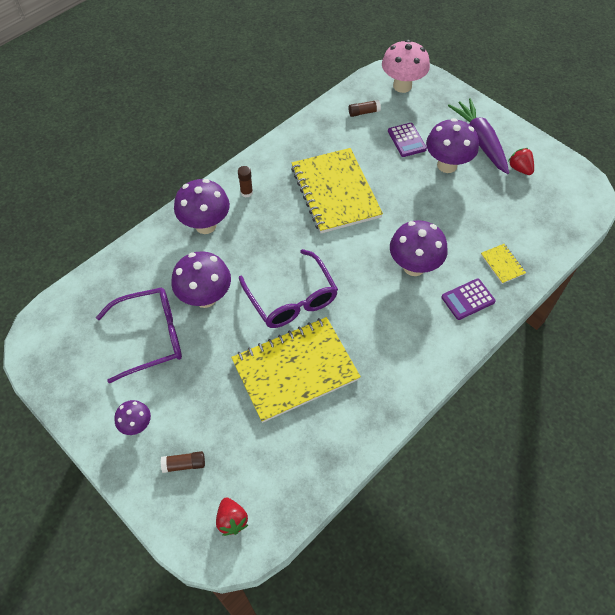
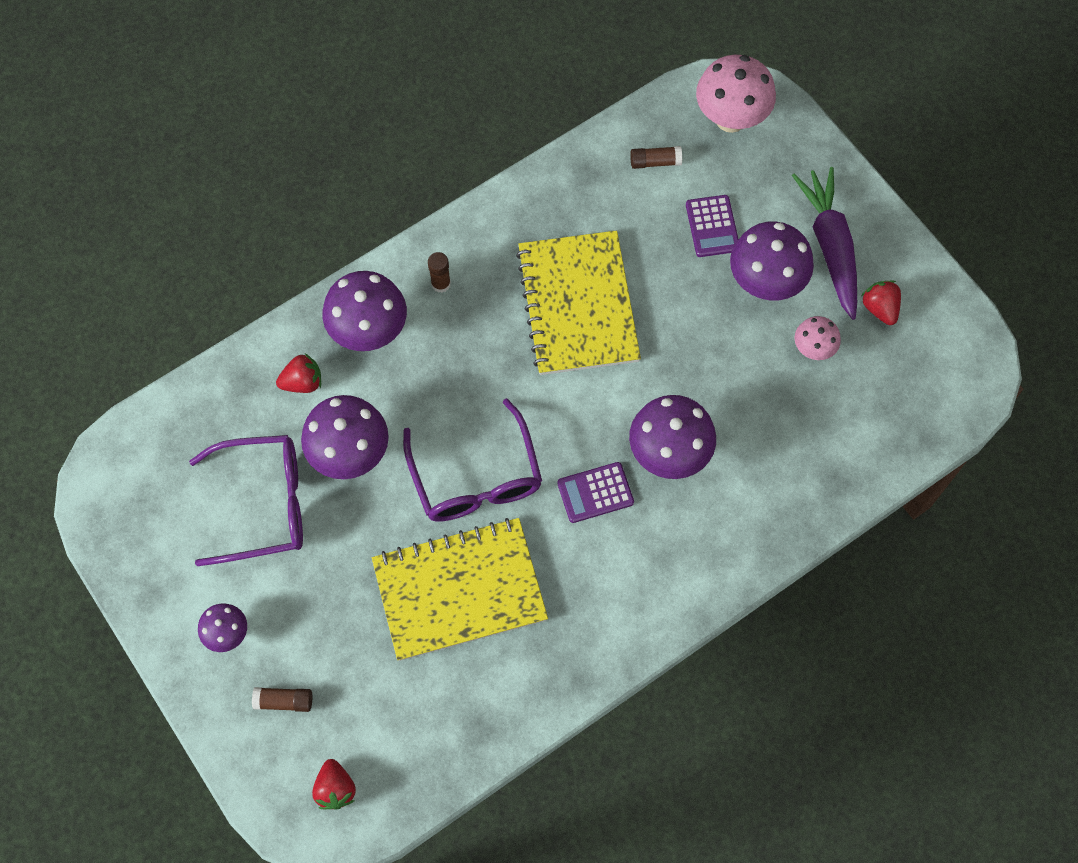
camera: 10 degrees right, 10 degrees up
purple calculator [442,278,495,320] -> purple calculator moved to [557,462,634,523]
yellow notebook [481,244,526,284] -> none
none -> red strawberry [276,353,321,393]
none -> pink mushroom [794,316,841,360]

